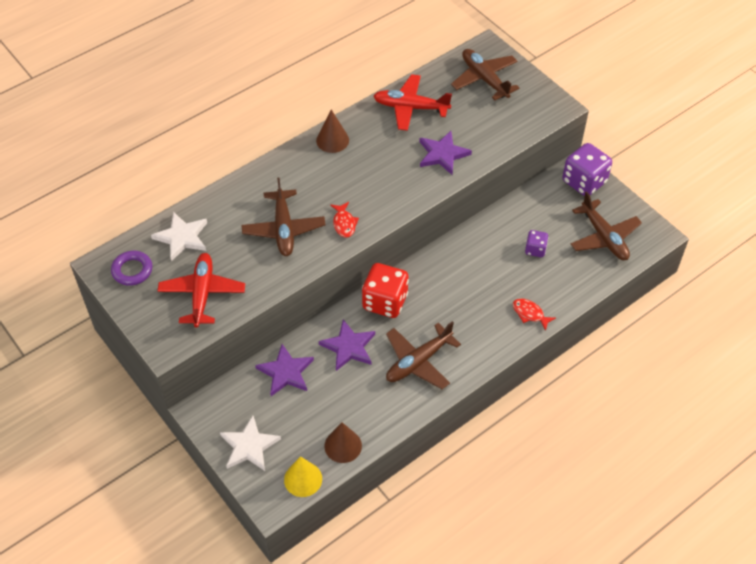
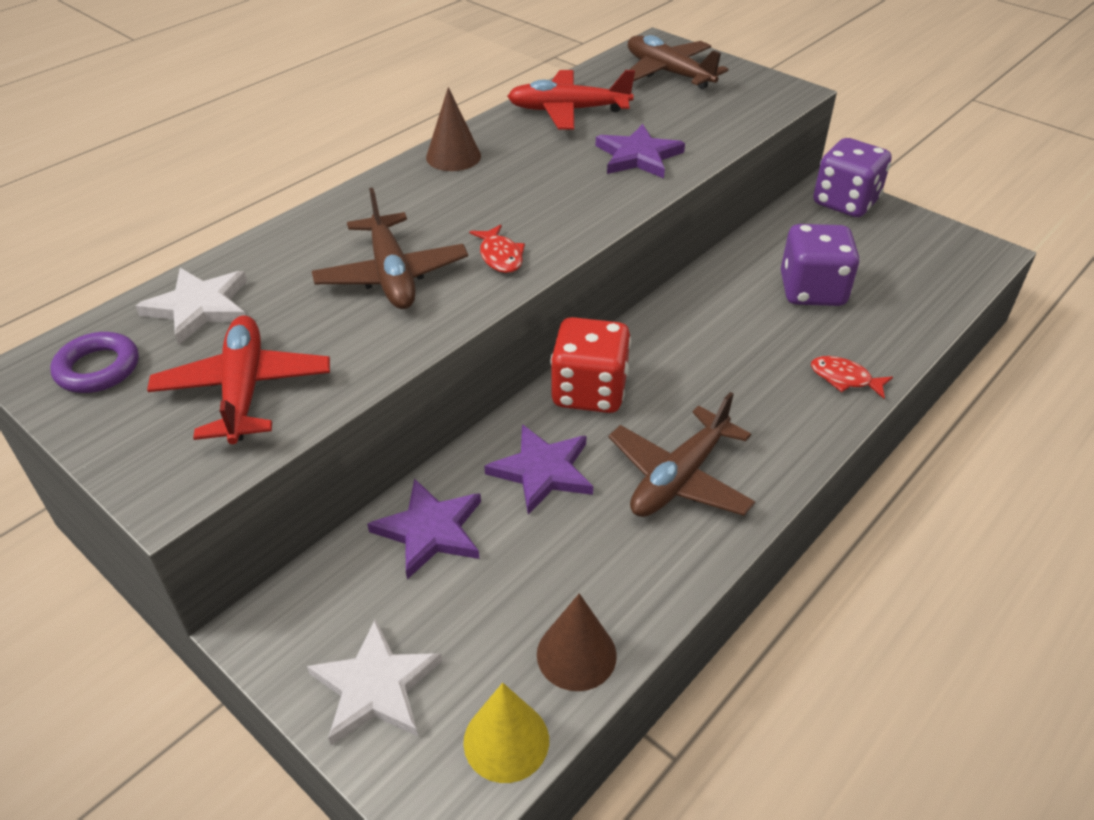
camera: 10 degrees left, 10 degrees down
purple dice [525,230,549,257] -> purple dice [781,224,860,306], size x1.88
brown plane [571,191,642,260] -> none

